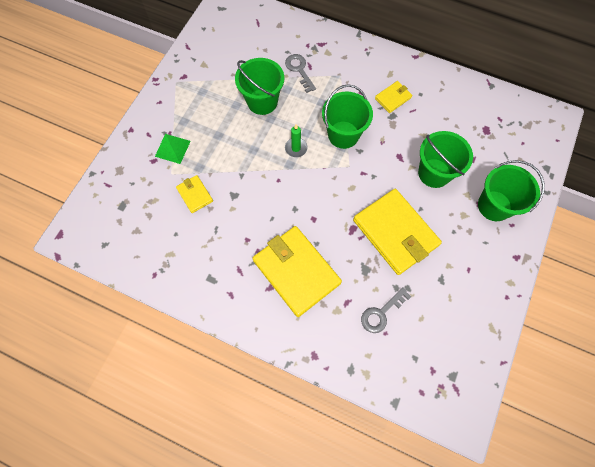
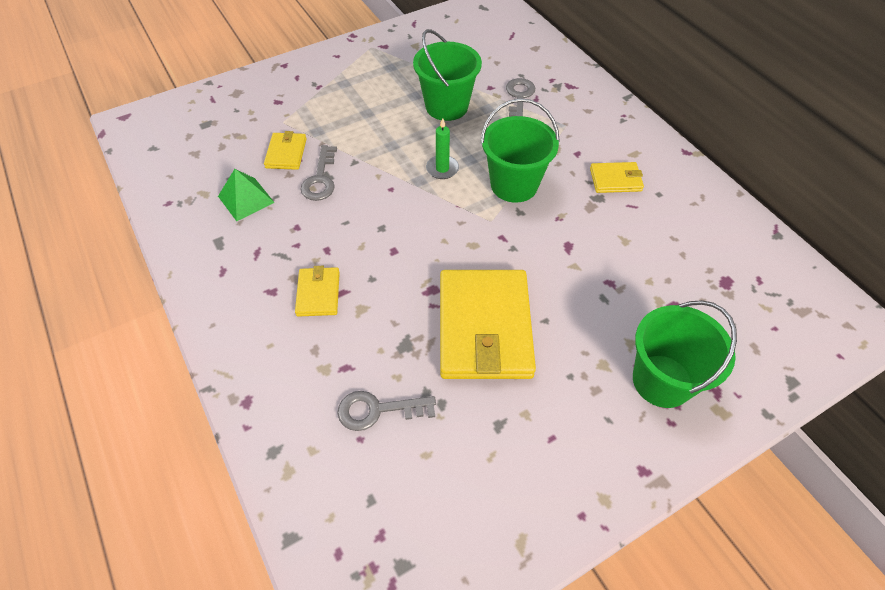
camera: 35 degrees right, 15 degrees down
green pyramid [155,134,191,164] -> green pyramid moved to [218,169,275,221]
yellow wallet [252,226,342,317] -> yellow wallet [295,266,340,317], size x0.47
green bucket [418,131,473,188] -> none
none -> grey key [300,145,337,201]

